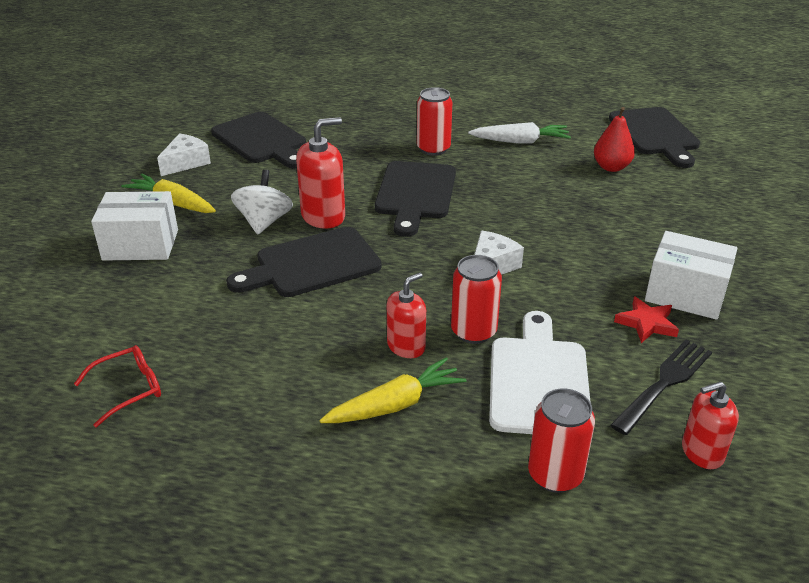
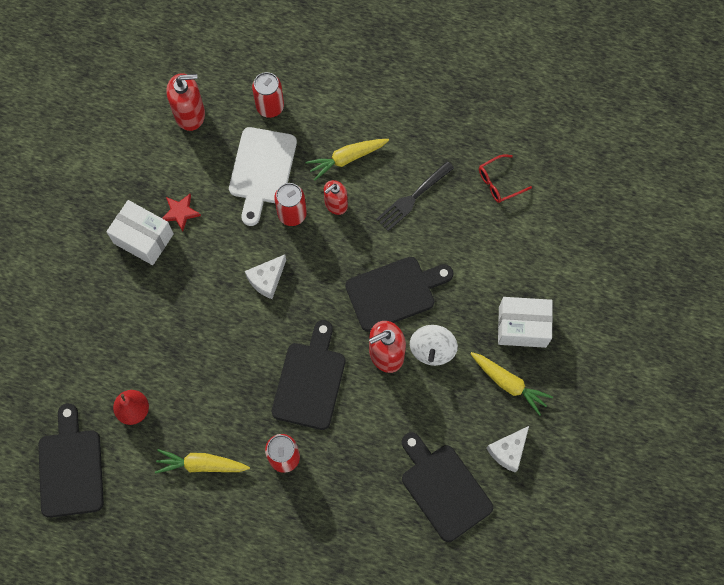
camera: 175 degrees left, 35 degrees up
white carrot [468,122,571,144] -> yellow carrot [155,449,250,474]
black fork [611,339,712,435] -> black fork moved to [376,161,454,231]
red soap dispenser [682,382,739,469] -> red soap dispenser [166,73,205,131], size x1.53

